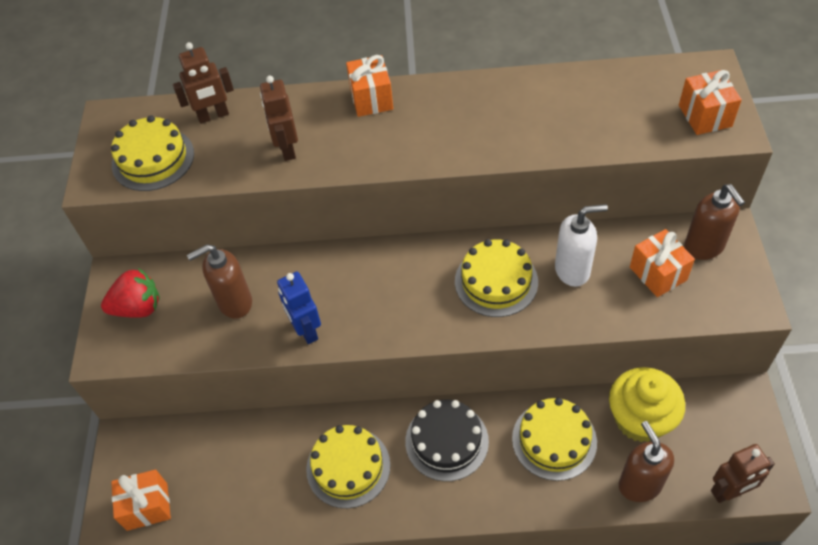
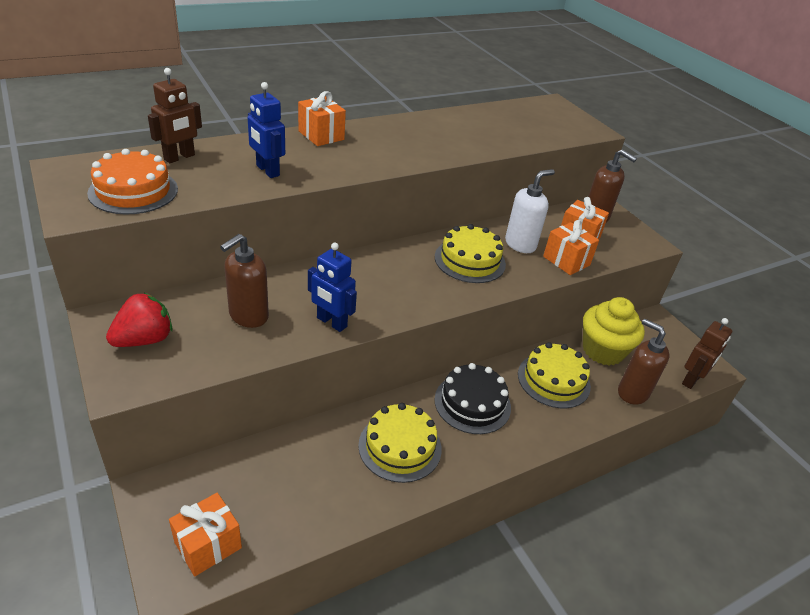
camera: 35 degrees left, 15 degrees down
yellow cake [111,115,194,191] -> orange cake [87,149,178,215]
brown robot [260,76,298,161] -> blue robot [248,82,285,178]
orange gift [679,70,742,135] -> orange gift moved to [543,220,599,275]

